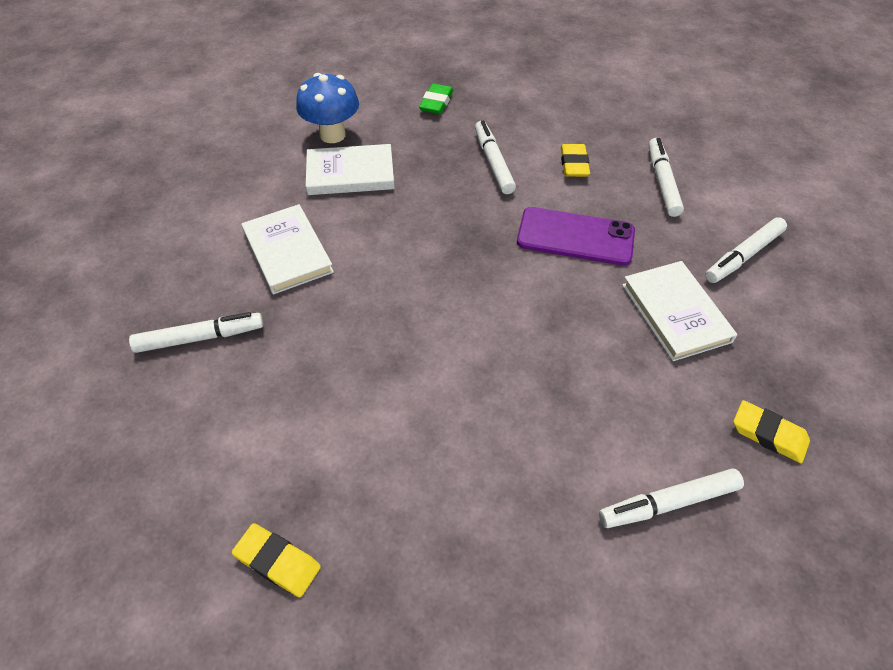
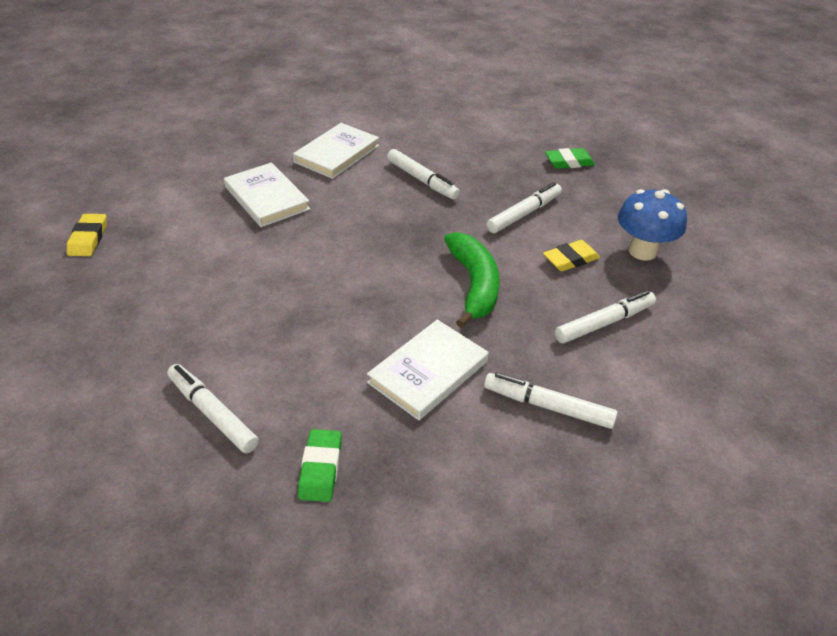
camera: 60 degrees right, 10 degrees down
white marker [129,312,264,353] -> white marker moved to [387,149,460,200]
blue mushroom [296,73,359,143] -> blue mushroom moved to [618,189,687,261]
white book [306,144,395,195] -> white book moved to [224,162,310,227]
purple phone [517,207,635,266] -> green banana [444,232,500,328]
yellow eraser [733,400,810,463] -> green eraser [298,429,342,502]

